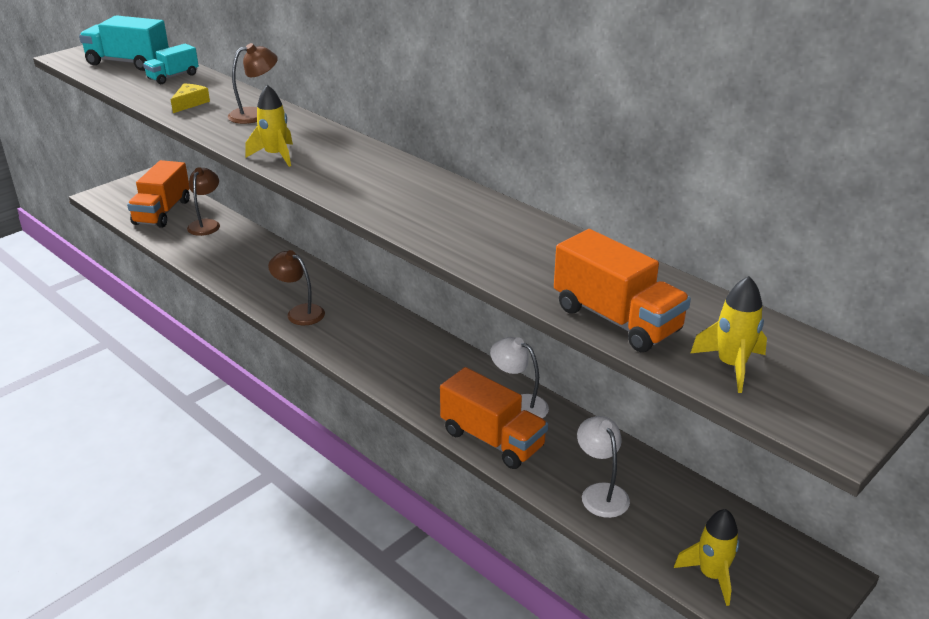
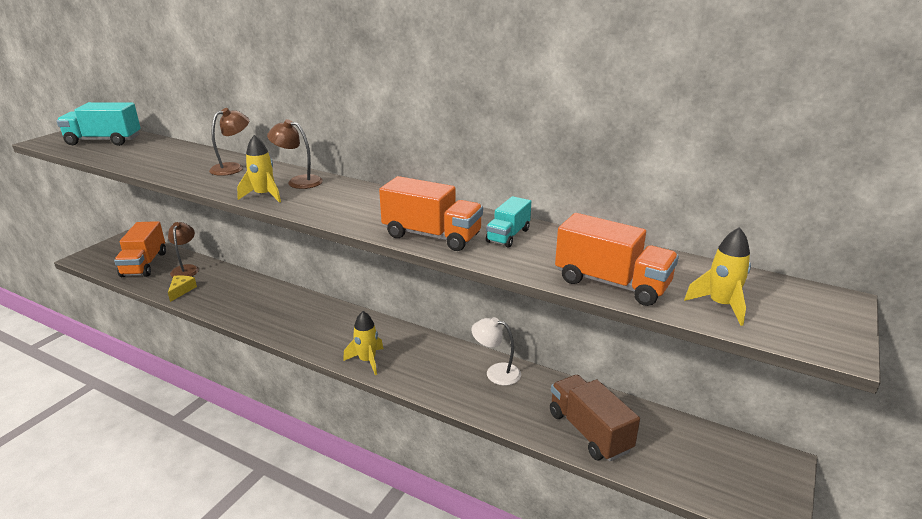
camera: 15 degrees left, 5 degrees down
turquoise truck [143,44,199,84] -> turquoise truck moved to [486,196,531,248]
yellow cheese [171,84,210,113] -> yellow cheese moved to [168,276,197,302]
brown lamp [268,250,325,325] -> brown lamp moved to [267,119,323,189]
orange truck [440,367,548,469] -> orange truck moved to [379,176,483,251]
white lamp [577,416,630,518] -> brown truck [550,375,640,461]
yellow rocket [674,509,740,606] -> yellow rocket moved to [343,311,383,375]

